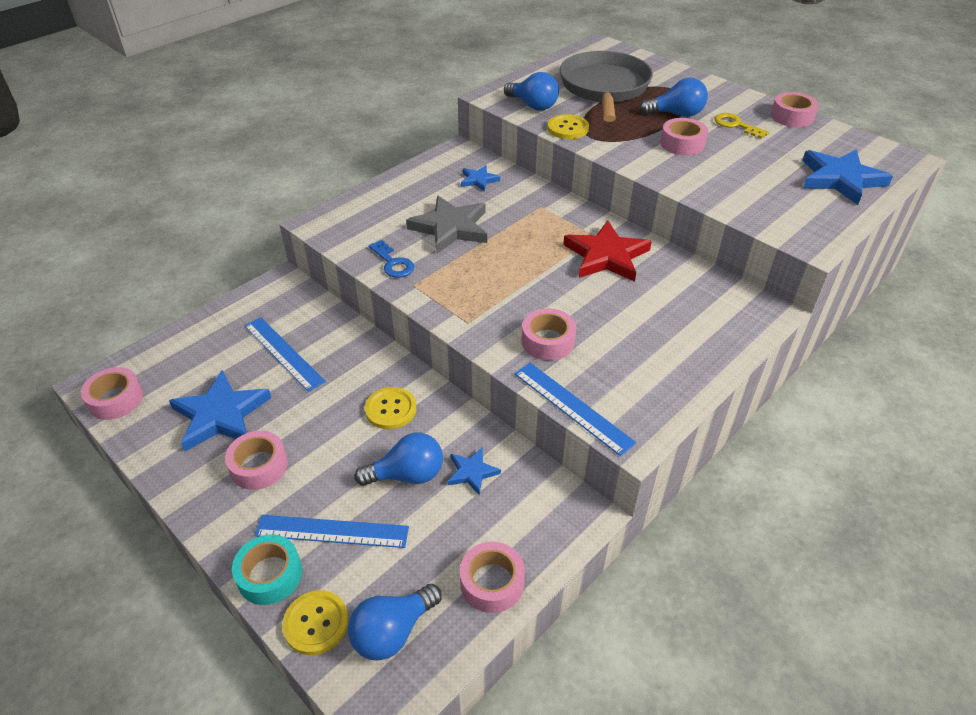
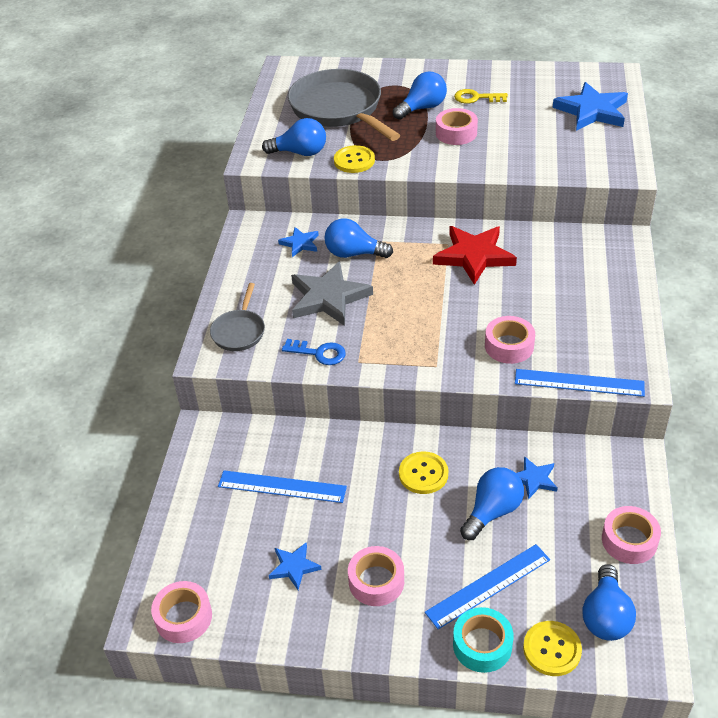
camera: 35 degrees left, 0 degrees up
blue star [169,370,272,451] -> blue star [269,542,321,590], size x0.52
pink tape [771,92,819,127] -> none
none -> grey pan [210,283,265,351]
none -> blue light bulb [324,218,393,258]

